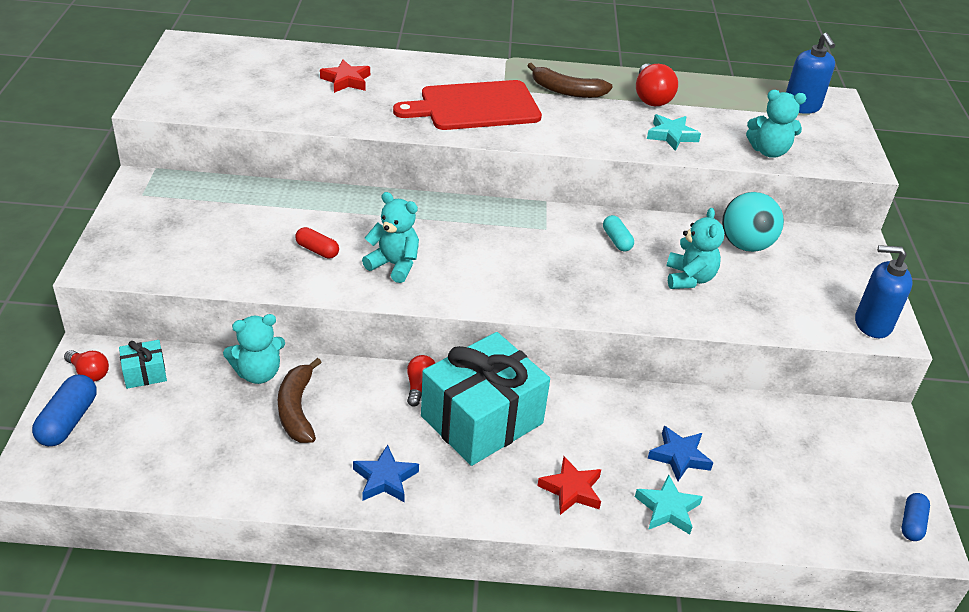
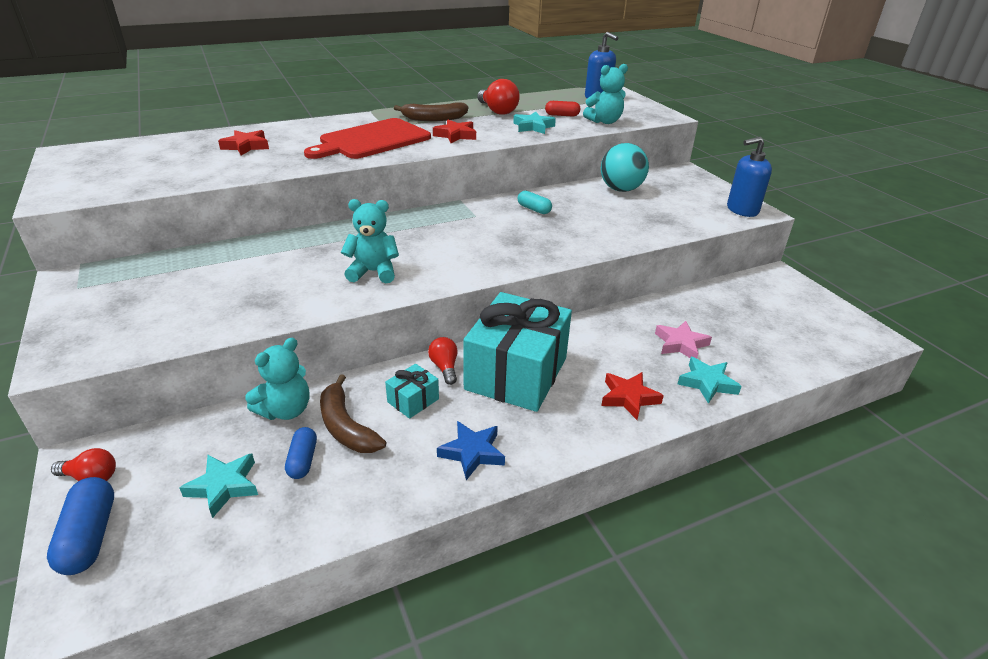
camera: 25 degrees left, 5 degrees down
turquoise gift [119,340,167,389] -> turquoise gift moved to [385,364,439,419]
red capsule [295,227,339,259] -> red capsule moved to [545,101,581,116]
blue star [648,426,713,481] -> pink star [655,321,712,359]
turquoise teddy bear [666,208,724,289] -> none
blue capsule [902,493,930,541] -> blue capsule moved to [285,427,317,479]
none -> turquoise star [179,453,258,518]
none -> red star [433,120,476,143]

